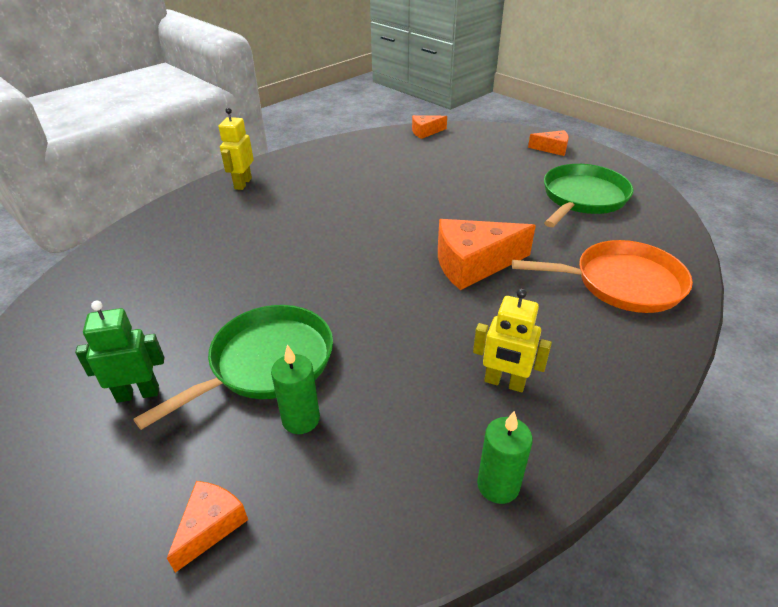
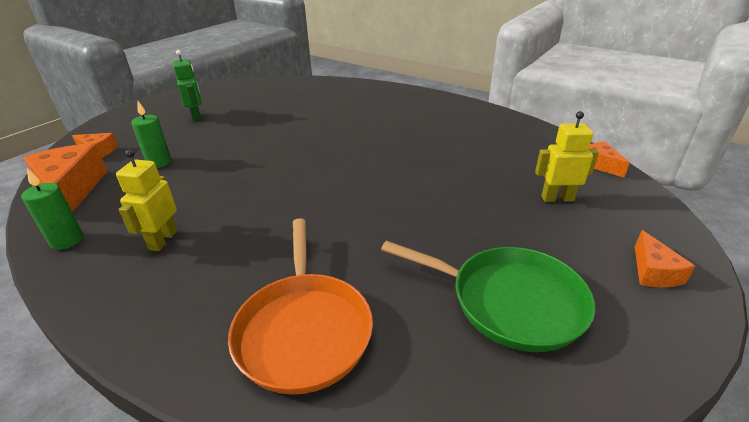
camera: 80 degrees right, 5 degrees down
green pan [133,305,333,430] -> none
yellow robot [219,108,254,190] -> yellow robot moved to [535,111,599,202]
orange cheese [438,219,536,290] -> orange cheese moved to [23,143,108,212]

